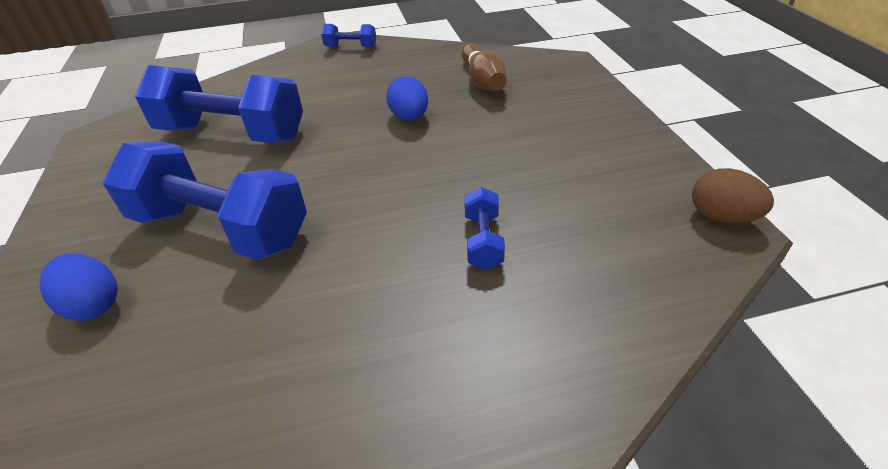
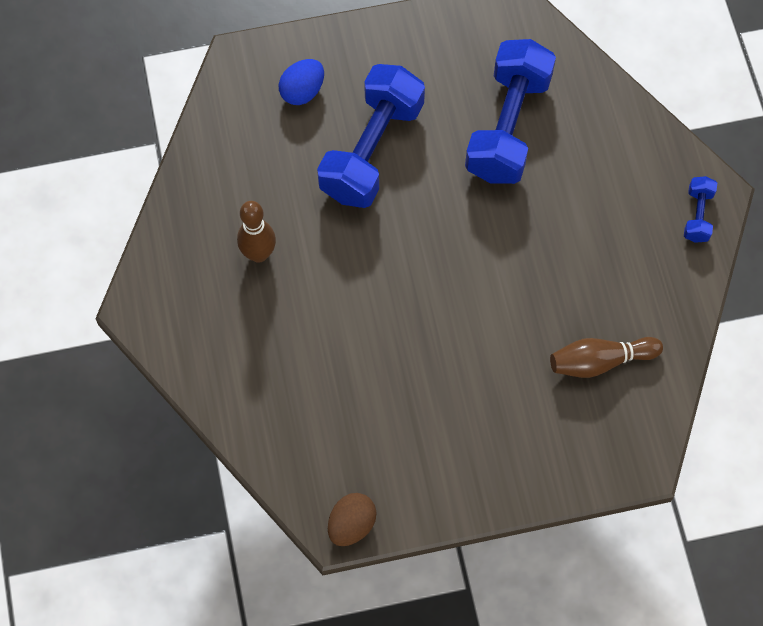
camera: 90 degrees right, 25 degrees up
blue egg [386,76,428,121] -> none
blue dumbbell [464,187,505,270] -> none
none -> brown bowling pin [237,201,276,263]

